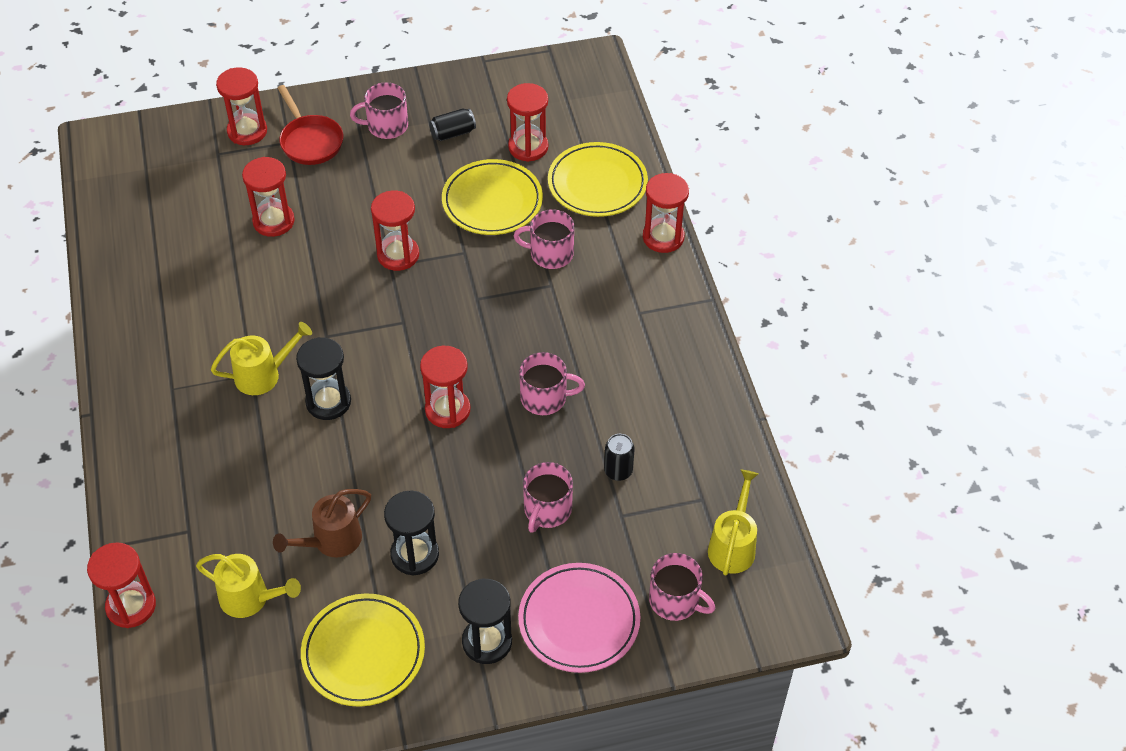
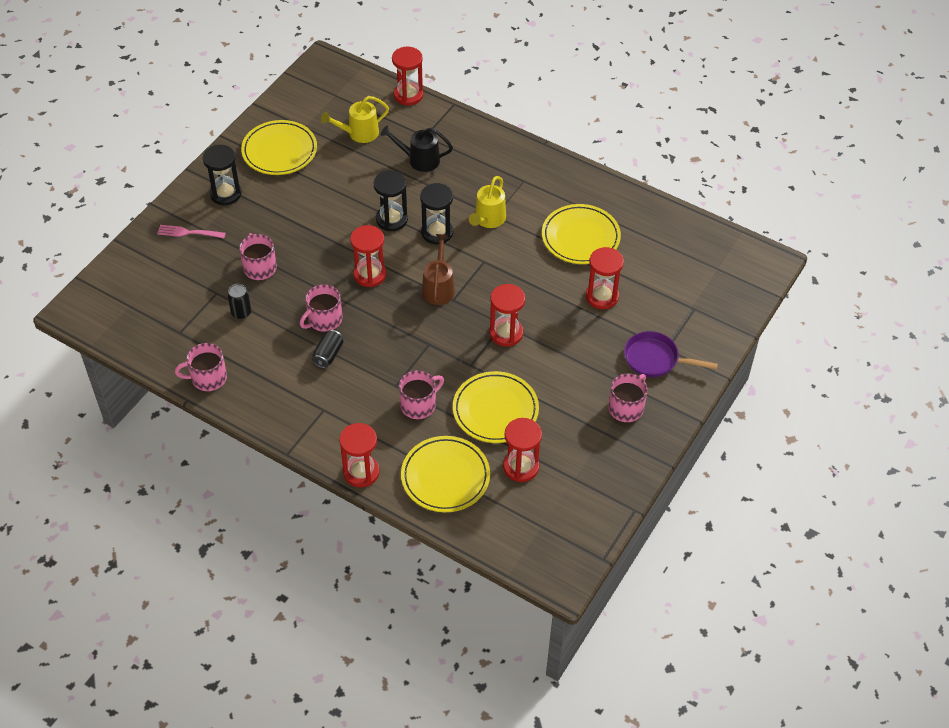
camera: 135 degrees right, 0 degrees up
red hourglass [216,67,267,145] -> none
brown watering can [273,489,371,557] -> brown watering can moved to [422,234,455,305]
red pan [277,85,343,165] -> purple pan [624,331,718,377]
black hourglass [384,491,439,576] -> black hourglass moved to [373,170,408,231]
black can [429,108,476,141] -> black can moved to [312,330,343,368]
pink plate [518,563,640,673] -> pink fork [157,225,226,238]
pink mug [649,553,715,621] -> pink mug moved to [175,343,227,391]
yellow watering can [708,470,758,575] -> none
none -> black watering can [380,126,453,172]
none -> yellow plate [542,204,621,264]

